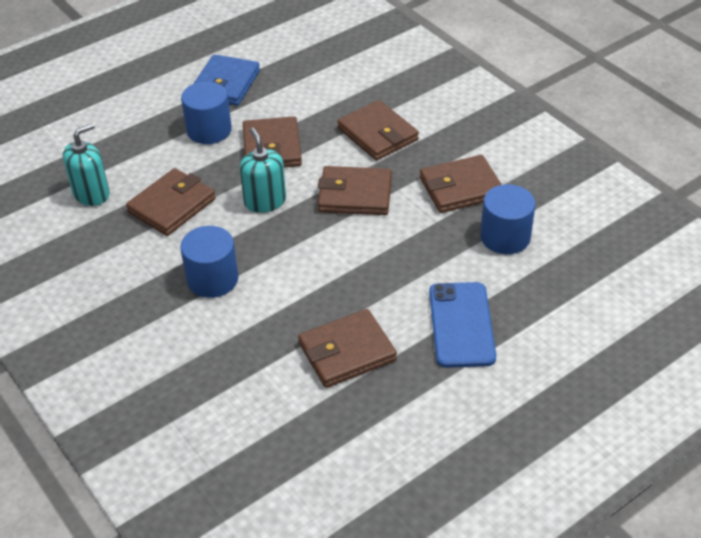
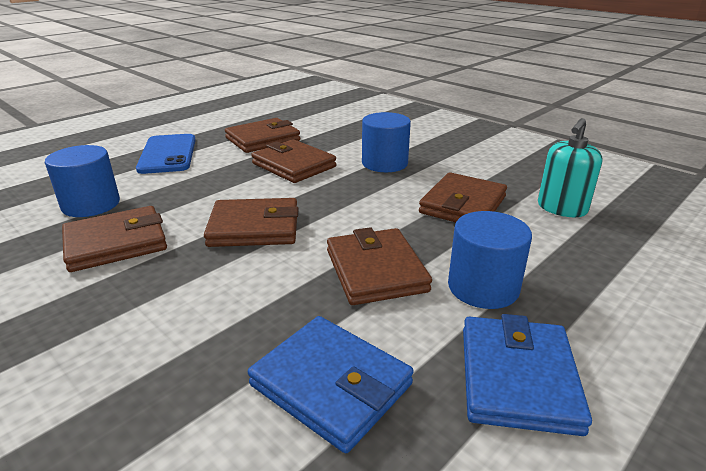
camera: 170 degrees right, 15 degrees down
turquoise soap dispenser [240,128,286,213] -> none
brown wallet [337,100,419,161] -> brown wallet moved to [251,139,336,183]
none -> blue wallet [248,316,414,453]

